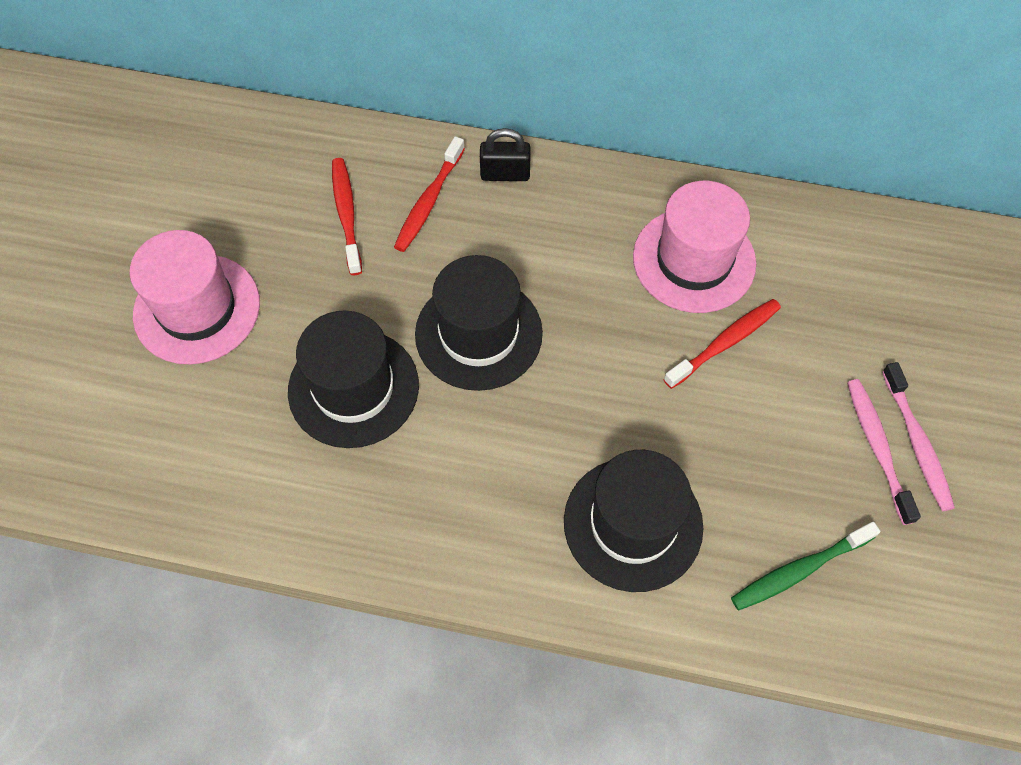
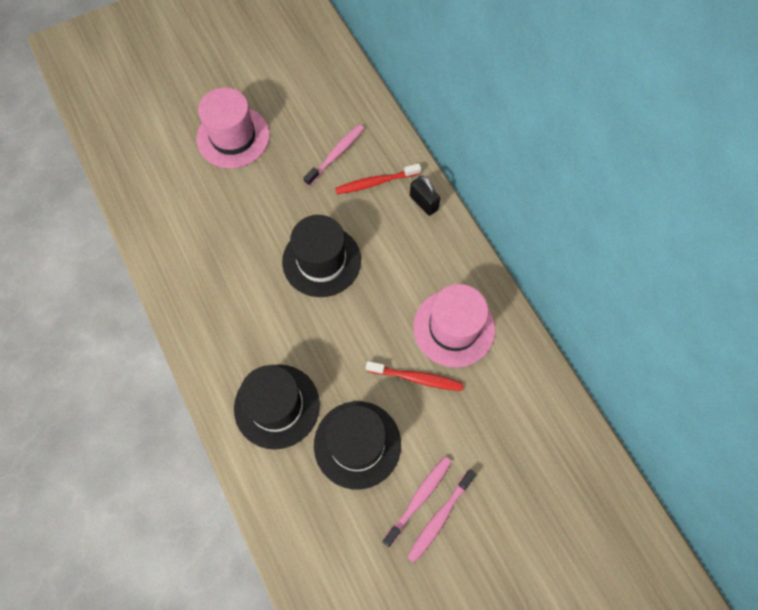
camera: 50 degrees right, 5 degrees up
black hat [288,310,419,448] -> black hat moved to [314,401,401,490]
red toothbrush [332,158,362,275] -> pink toothbrush [304,124,364,186]
green toothbrush [731,522,880,610] -> none

